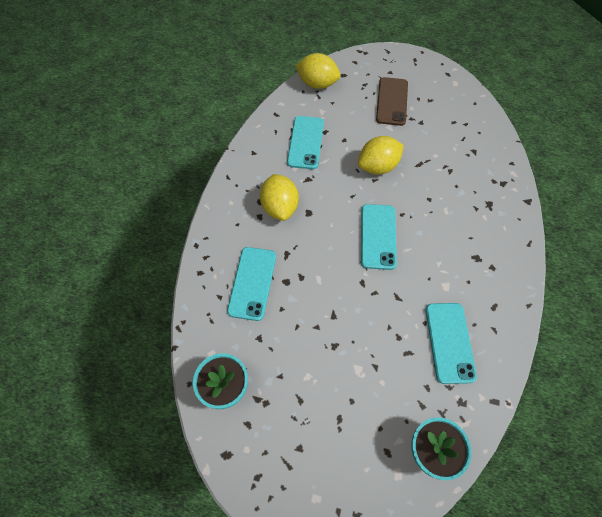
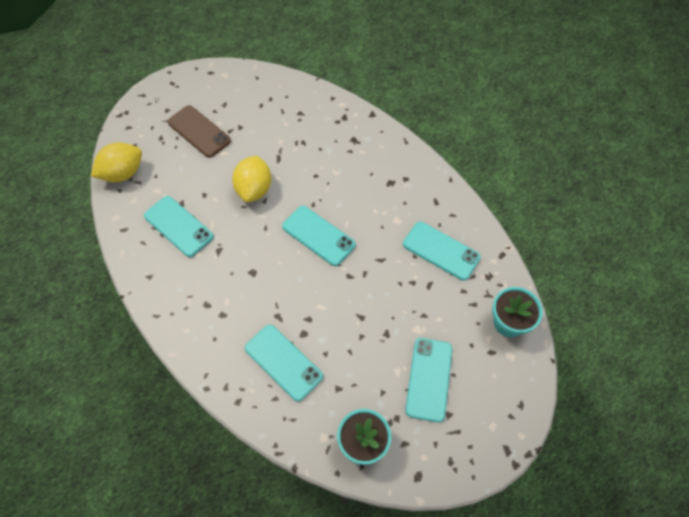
camera: 55 degrees left, 0 degrees up
yellow lemon [260,174,299,221] -> none
none -> turquoise phone [405,338,452,423]

